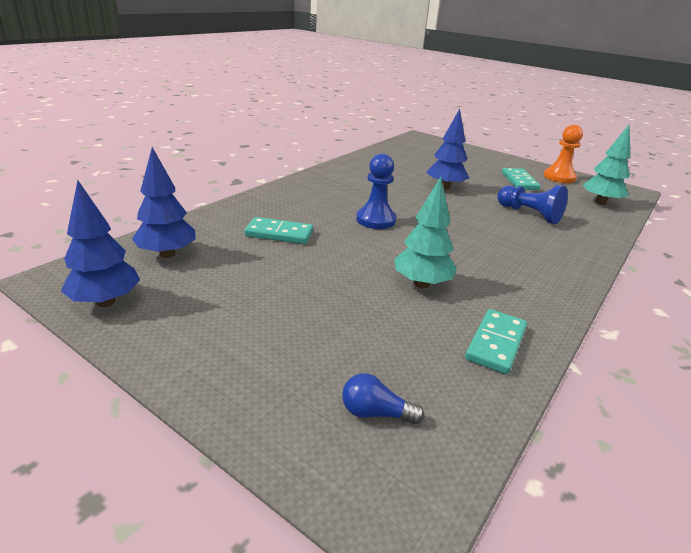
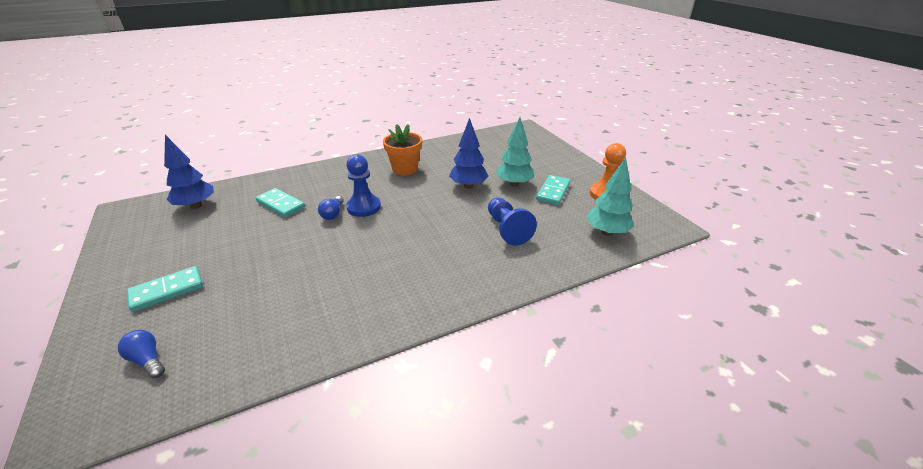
camera: 30 degrees right, 5 degrees up
blue tree [61,180,140,307] -> none
turquoise tree [395,177,457,289] -> turquoise tree moved to [496,117,534,187]
turquoise domino [465,309,527,374] -> turquoise domino moved to [127,266,203,312]
none -> blue light bulb [318,196,344,220]
none -> orange flower pot [383,124,422,175]

